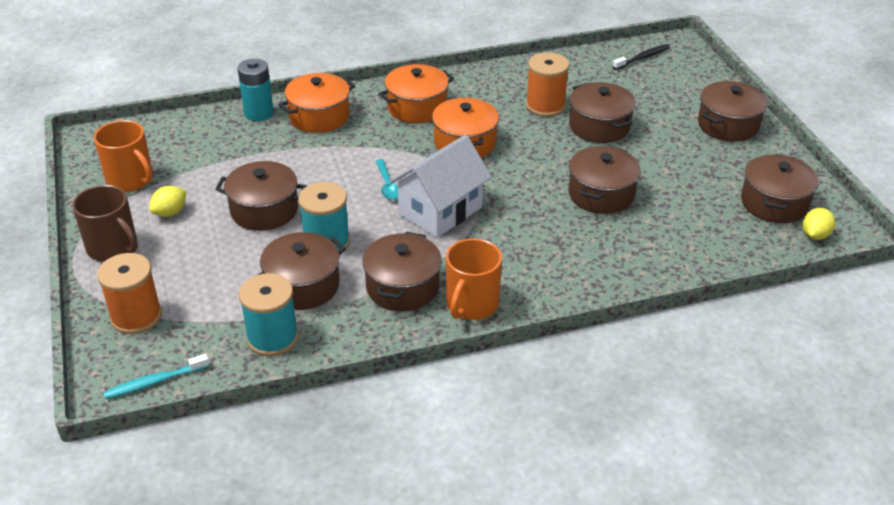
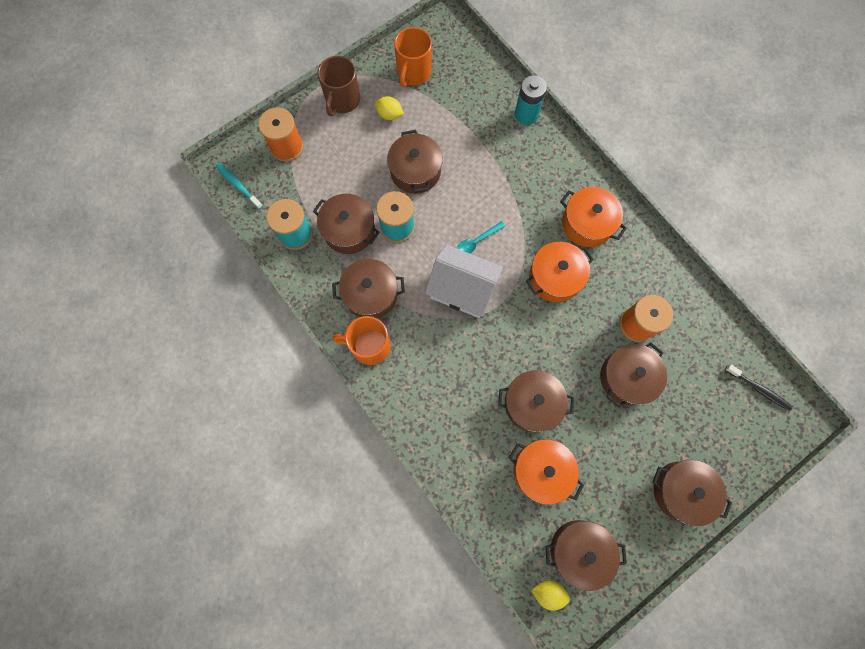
camera: 70 degrees right, 35 degrees up
orange pot [279,73,355,133] -> orange pot moved to [509,439,584,505]

